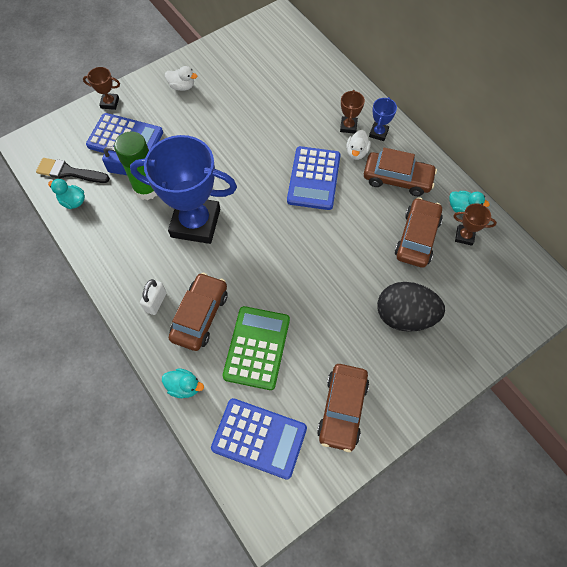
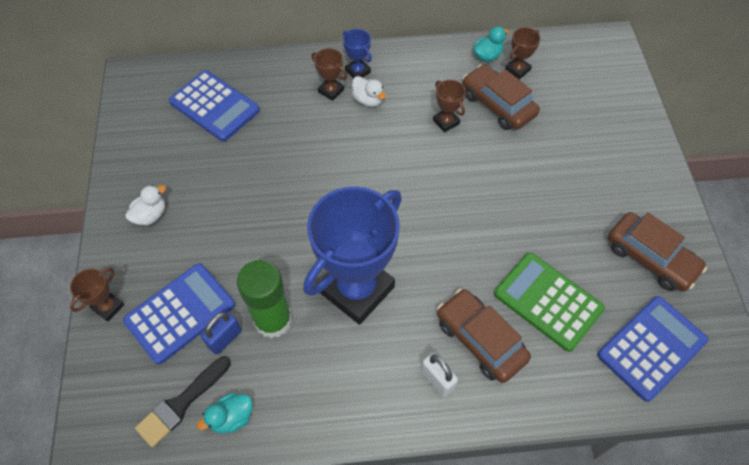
camera: 60 degrees left, 5 degrees down
turquoise duck [162,368,204,398] -> none
blue calculator [287,146,341,210] -> blue calculator moved to [169,70,260,142]
brown car [364,148,437,196] -> none
black egg [377,282,445,332] -> none
none -> brown trophy [433,80,466,133]

